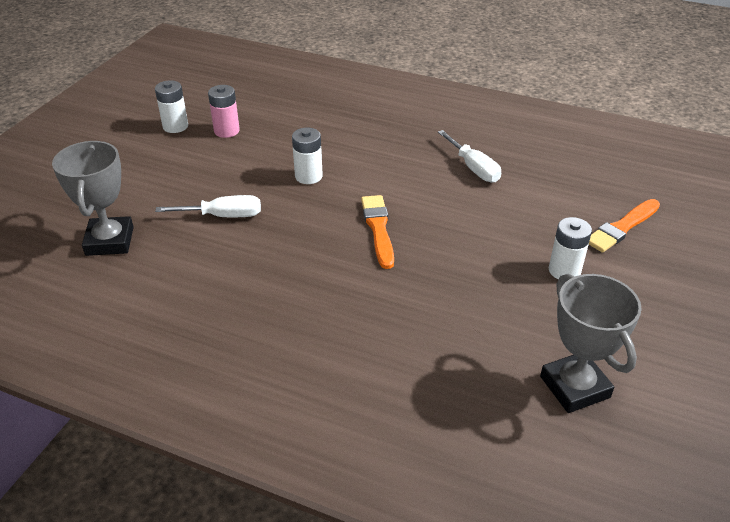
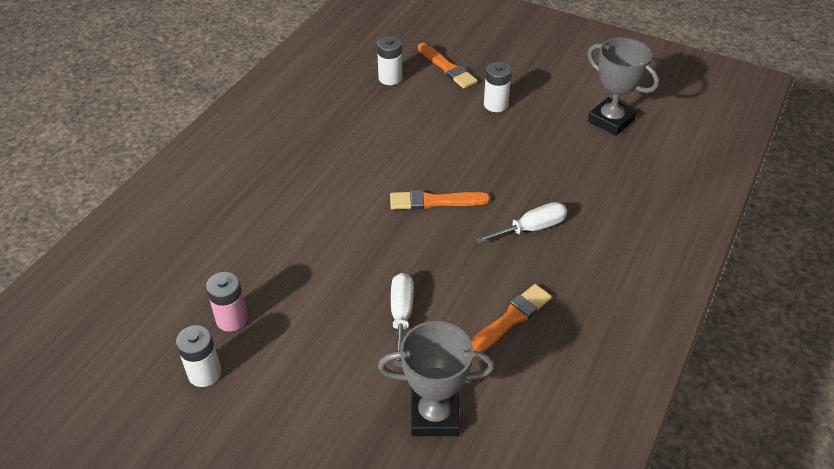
camera: 85 degrees left, 5 degrees up
white battery [292,128,323,184] -> white battery moved to [377,36,402,85]
white screwdriver [438,130,501,183] -> white screwdriver moved to [475,202,567,244]
grey trophy [540,274,642,413] -> grey trophy turned 60 degrees clockwise [587,38,659,136]
none -> orange brush [471,284,552,352]

